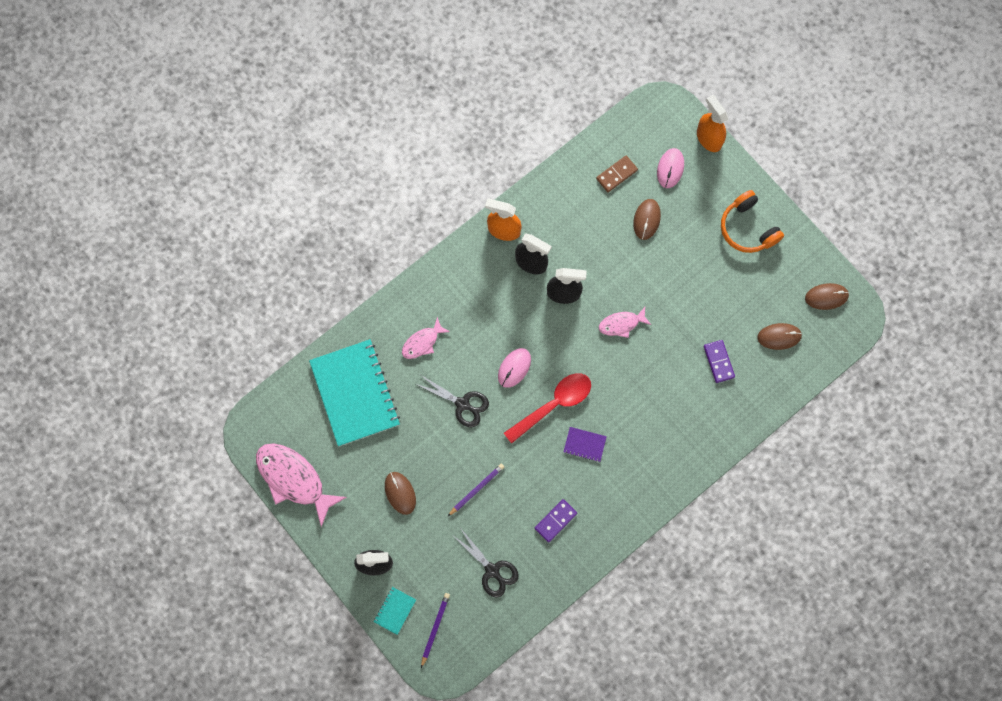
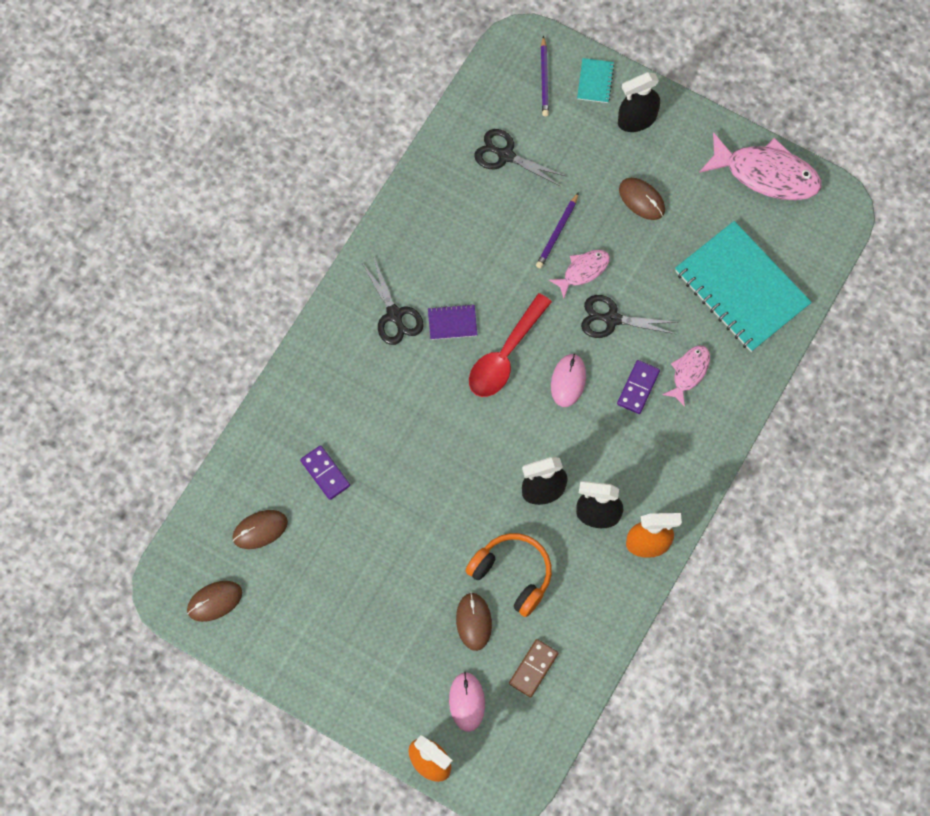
camera: 160 degrees right, 5 degrees down
purple domino [535,499,577,542] -> purple domino moved to [617,360,660,414]
pink fish [599,307,651,338] -> pink fish moved to [549,250,610,298]
orange headphones [721,190,784,253] -> orange headphones moved to [466,533,552,617]
none -> black scissors [362,258,423,345]

